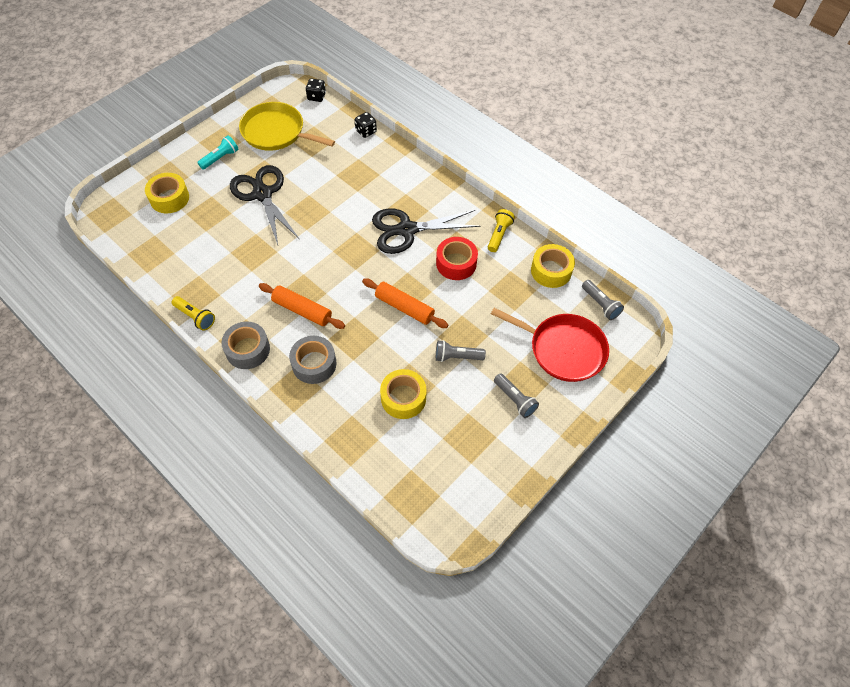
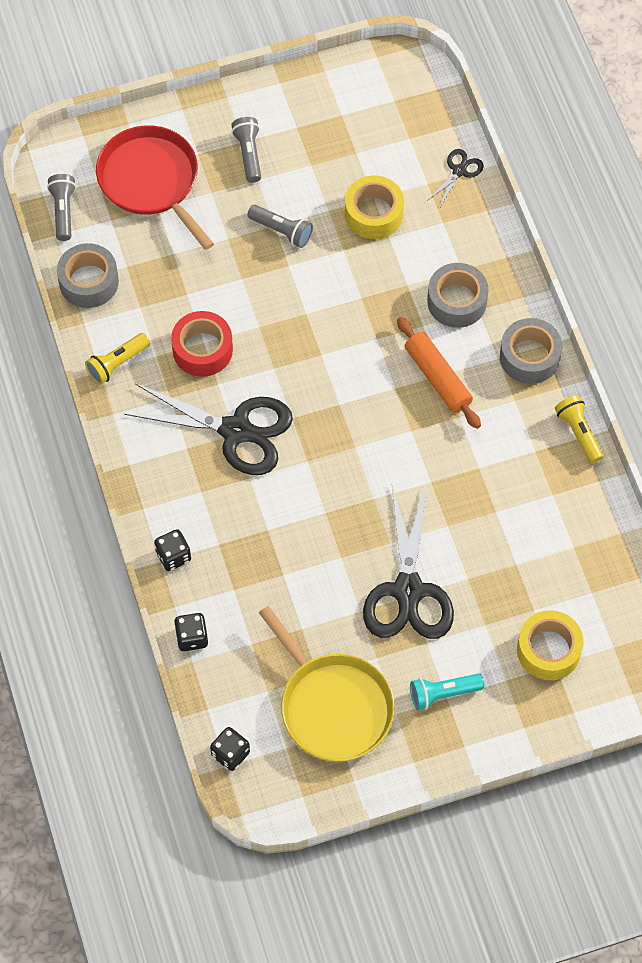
camera: 150 degrees left, 5 degrees up
orange rolling pin [362,278,448,328] -> none
yellow tape [531,244,575,288] -> grey tape [57,243,119,308]
none -> black dice [154,529,191,571]
none -> black scissors [427,149,484,209]

